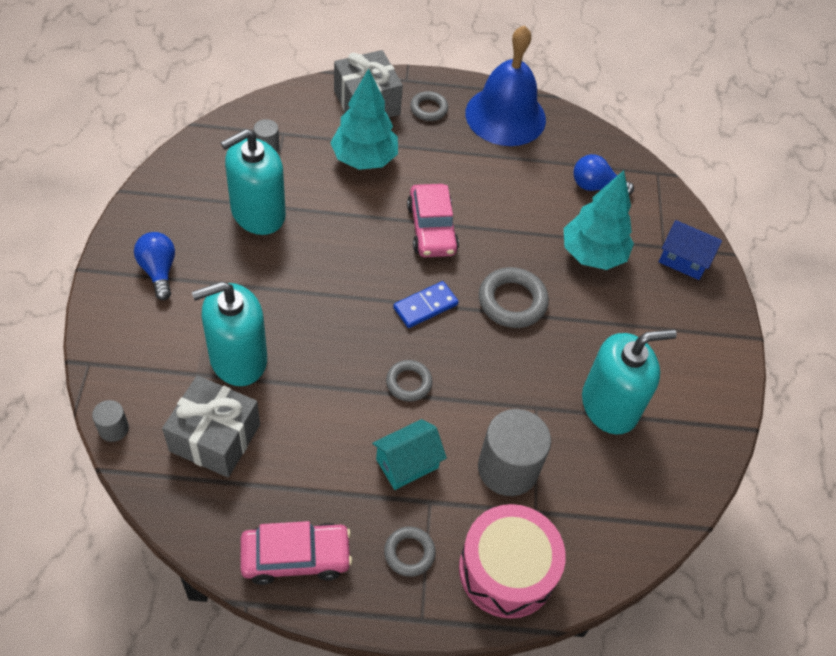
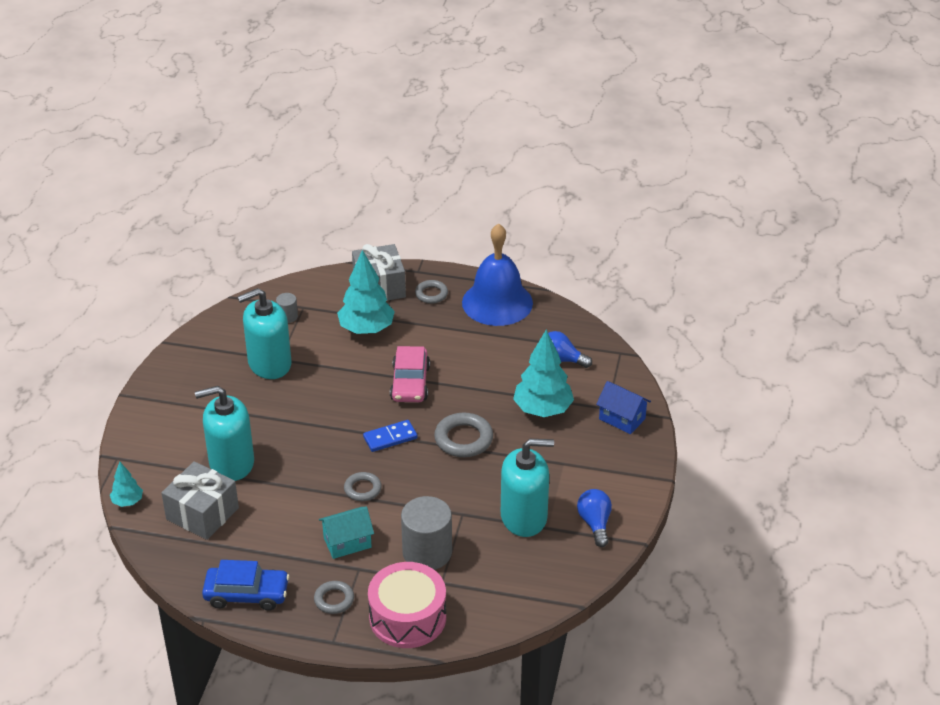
camera: 15 degrees right, 15 degrees down
grey cylinder [92,400,129,442] -> turquoise tree [110,462,143,507]
blue light bulb [134,232,175,300] -> blue light bulb moved to [577,489,612,547]
pink car [240,521,352,585] -> blue car [202,560,290,611]

